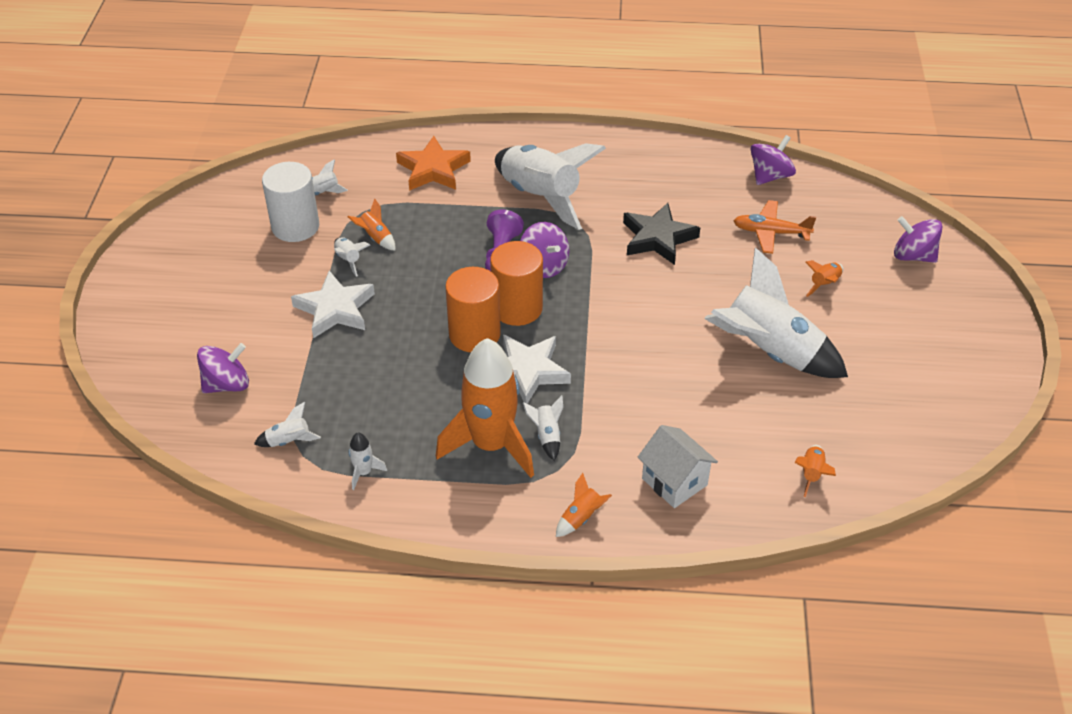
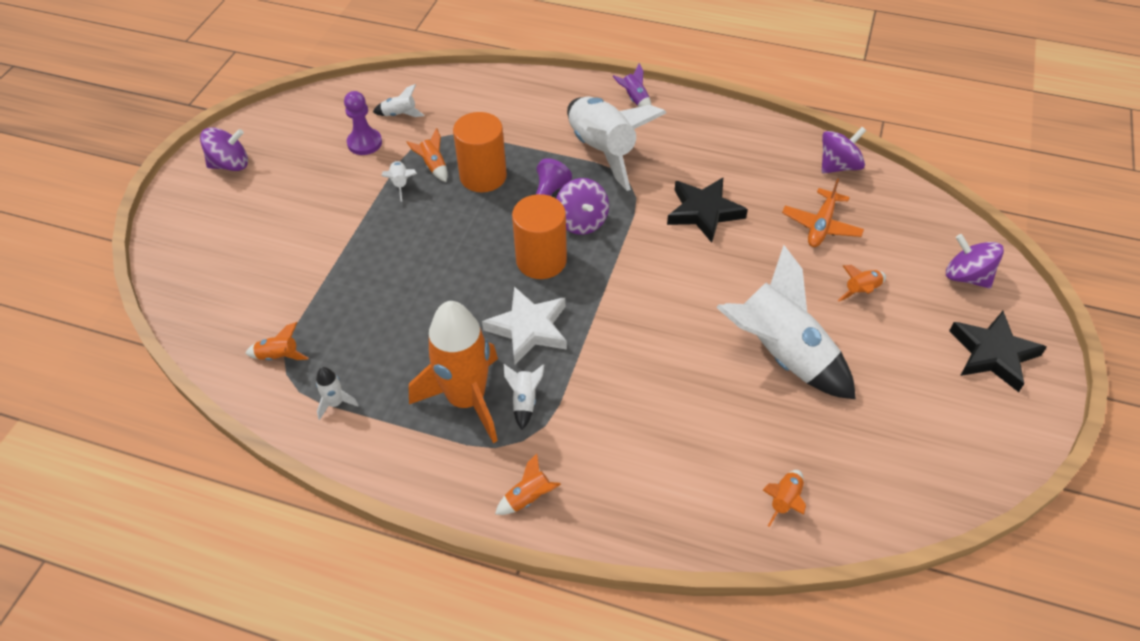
camera: 15 degrees right, 5 degrees up
purple spinning top [197,343,249,393] -> purple spinning top moved to [200,127,248,171]
white rocket [254,402,321,447] -> orange rocket [246,322,309,360]
white cylinder [262,162,319,242] -> purple pawn [344,91,382,155]
white star [291,271,375,338] -> none
orange star [396,136,471,191] -> none
orange cylinder [445,267,501,352] -> orange cylinder moved to [453,112,507,192]
white house [637,425,718,508] -> none
orange plane [734,200,816,254] -> orange plane turned 90 degrees counterclockwise [782,178,864,247]
none -> purple rocket [613,63,651,107]
none -> black star [949,311,1047,392]

